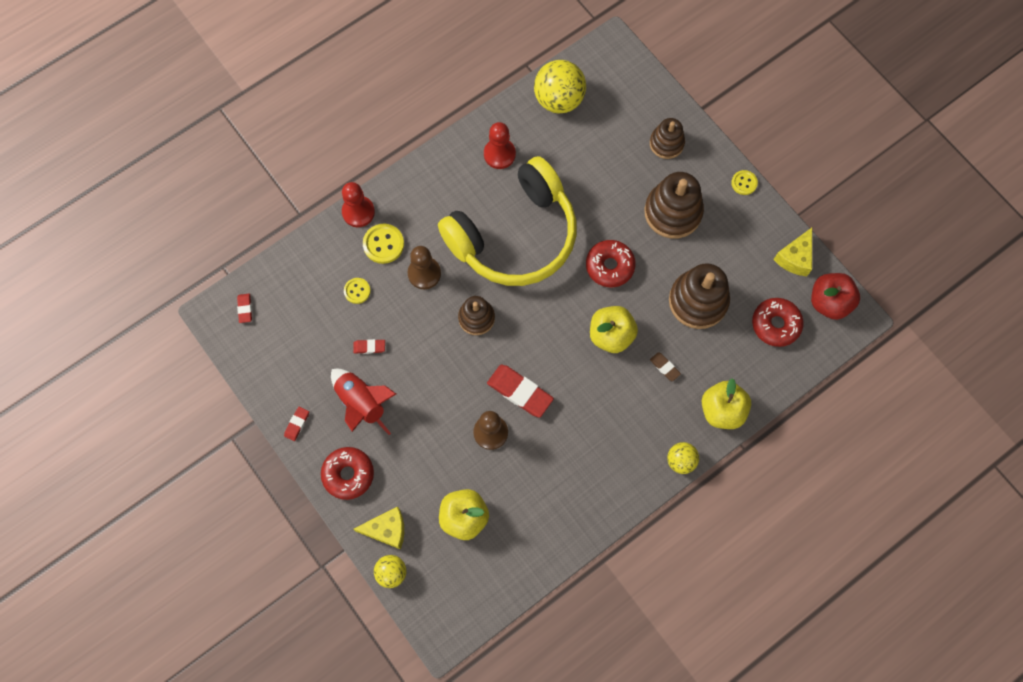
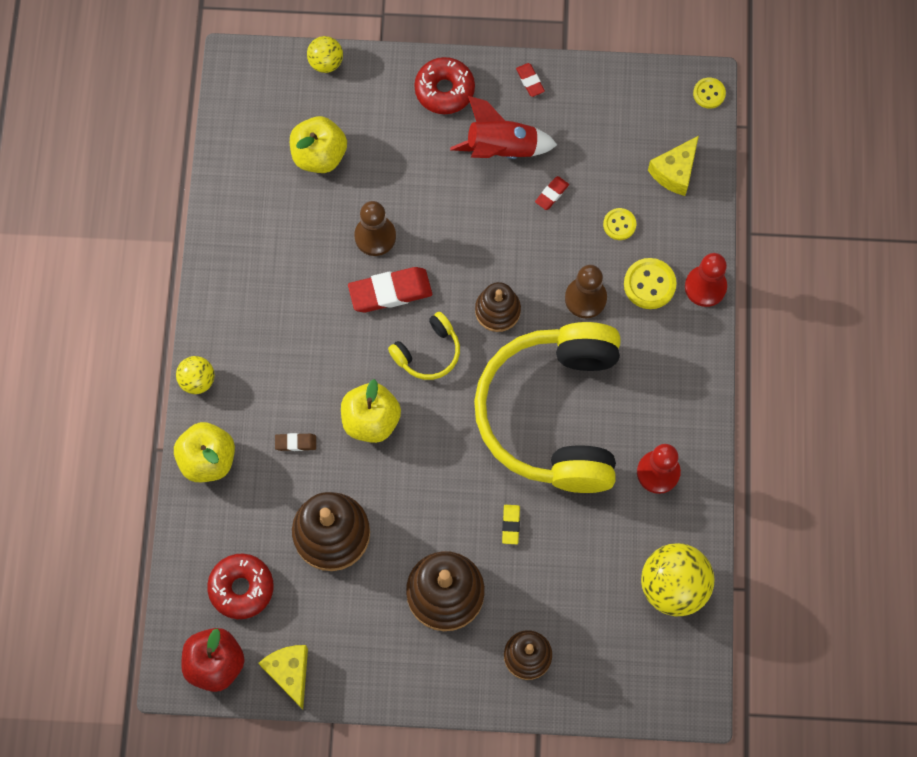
camera: 130 degrees right, 0 degrees up
red eraser [237,294,252,323] -> none
yellow cheese [354,506,404,549] -> yellow cheese moved to [648,136,699,196]
red donut [586,240,636,287] -> none
yellow button [731,170,758,195] -> yellow button moved to [693,78,726,109]
none -> yellow headphones [388,312,460,380]
none -> yellow eraser [502,505,520,544]

